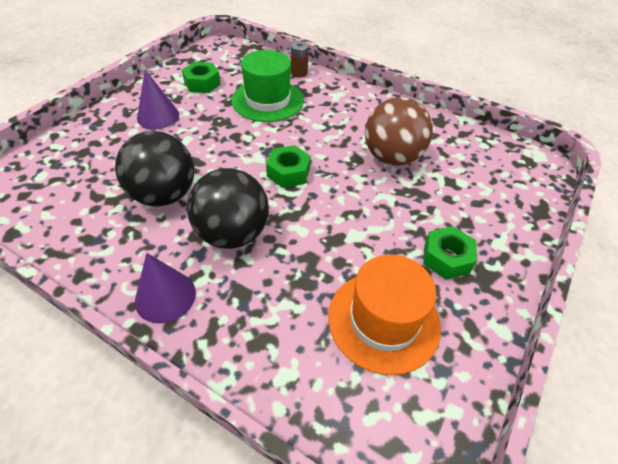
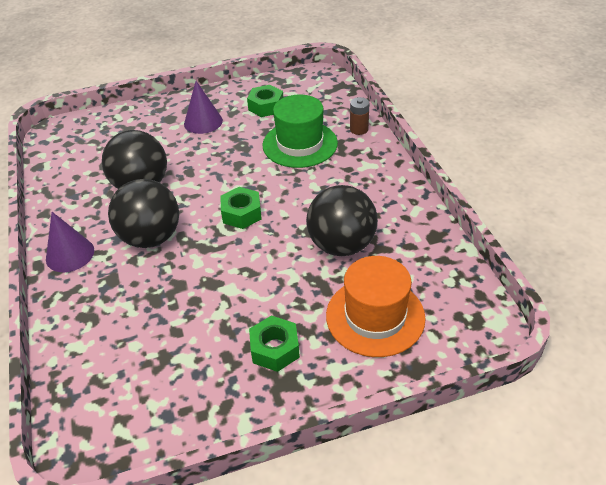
camera: 45 degrees right, 5 degrees down
orange hat [328,254,441,375] -> orange hat moved to [326,256,426,357]
brown ball [365,97,433,166] -> black ball [306,185,378,256]

